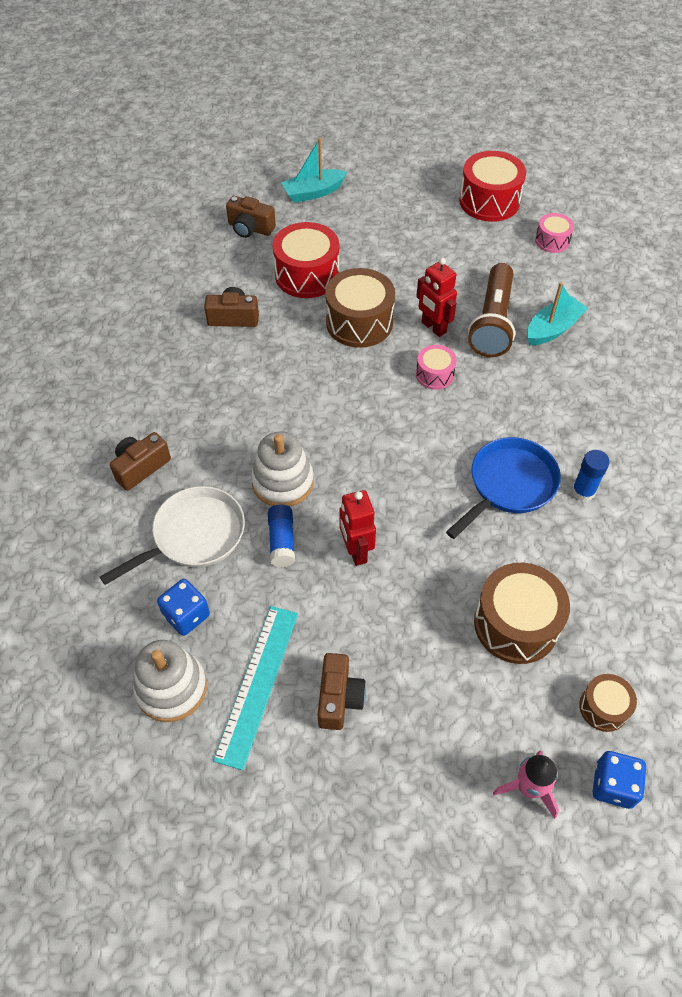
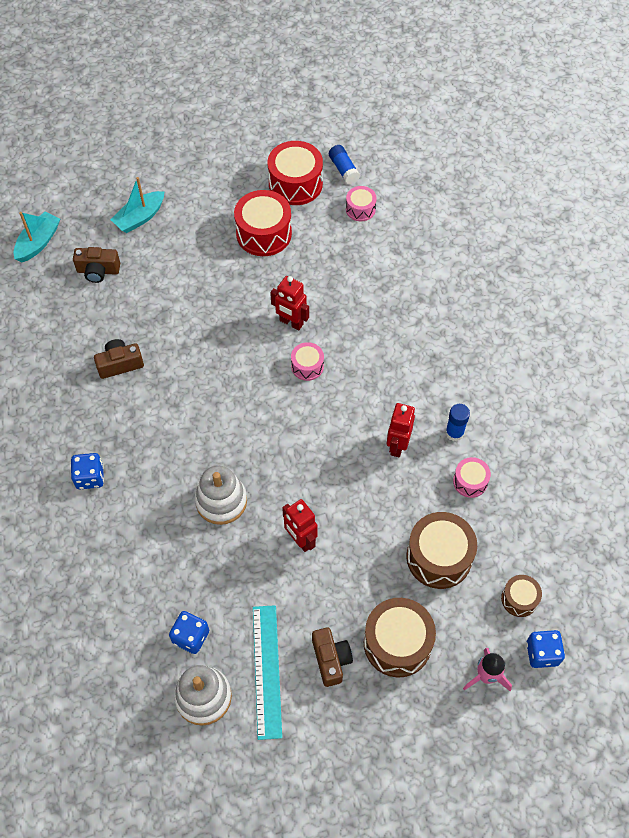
camera: 20 degrees left, 5 degrees up
white pan [100,486,245,585] -> none
brown camera [110,432,171,491] -> none
blue glue stick [268,504,295,567] -> blue glue stick moved to [329,145,360,184]
red drum [272,222,339,298] -> red drum moved to [234,190,292,256]
brown drum [325,268,395,348] -> brown drum moved to [364,598,436,677]
blue pan [446,437,561,539] -> red robot [386,403,415,457]
brown flashlight [468,263,515,357] -> none
turquoise boat [527,282,588,345] -> turquoise boat moved to [13,212,60,263]
none -> blue dice [71,453,104,490]
none -> pink drum [453,457,491,498]

